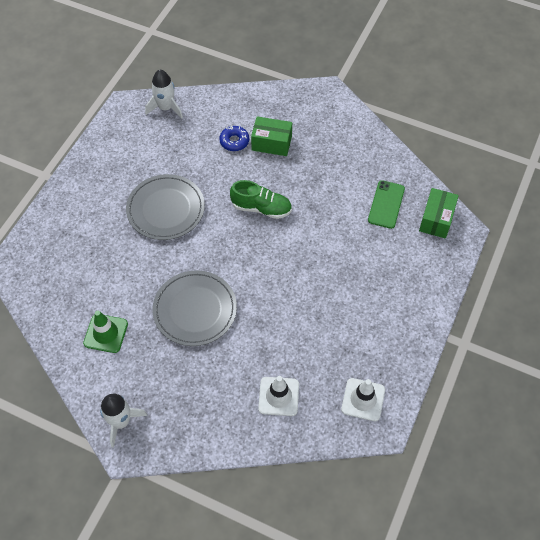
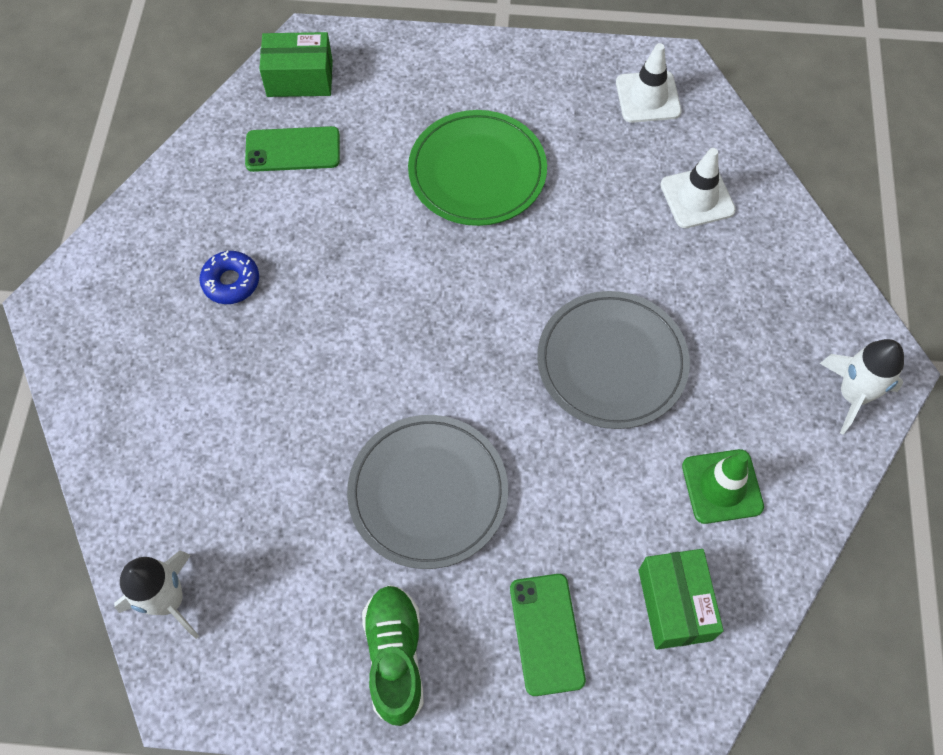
camera: 110 degrees left, 5 degrees up
blue donut [219,126,249,151] -> blue donut moved to [199,251,259,304]
green shoe [230,180,292,219] -> green shoe moved to [362,585,424,726]
green box [251,116,292,156] -> green box moved to [638,549,724,650]
none -> green plate [408,110,547,226]
none -> green phone [510,574,586,696]

